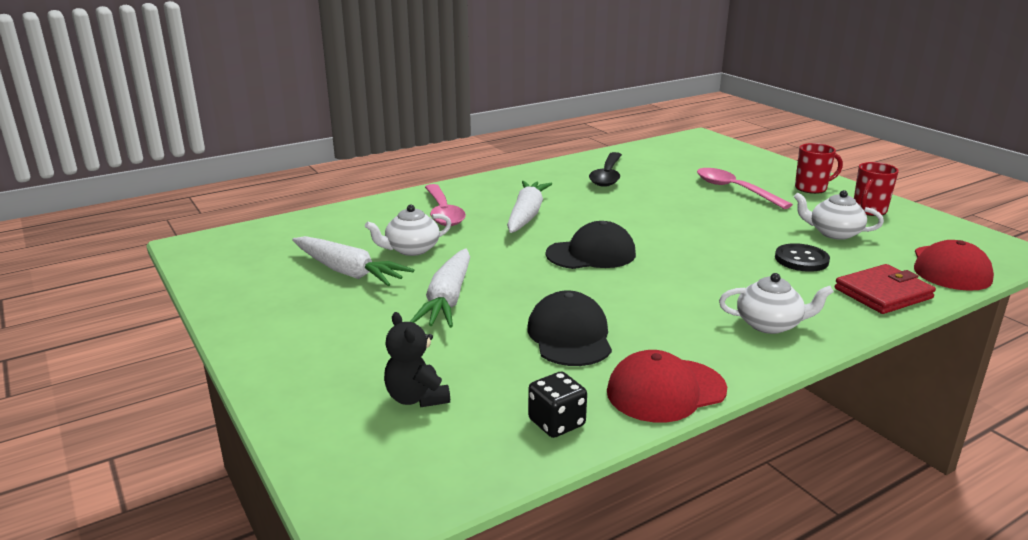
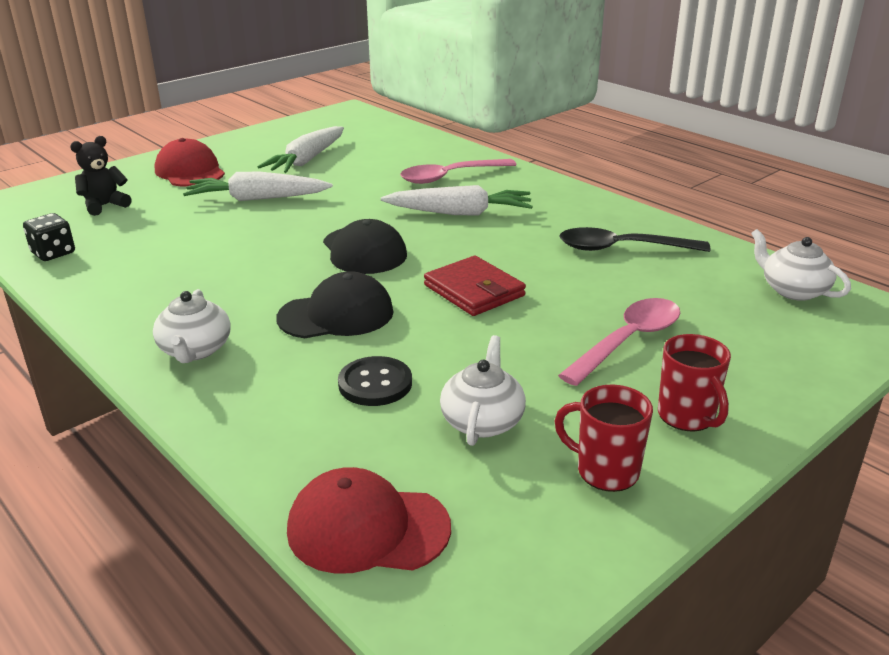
camera: 80 degrees right, 5 degrees up
white teapot [365,204,451,256] -> white teapot moved to [751,229,851,301]
black cap [527,291,612,366] -> black cap moved to [276,271,393,338]
red cap [607,350,727,423] -> red cap moved to [155,138,225,187]
red wallet [835,264,936,314] -> red wallet moved to [424,256,526,316]

